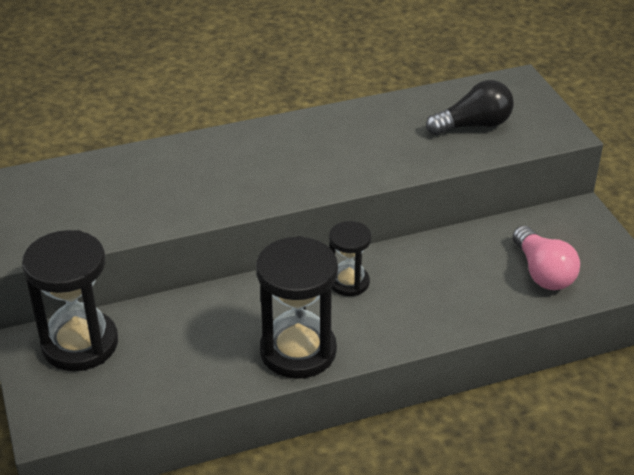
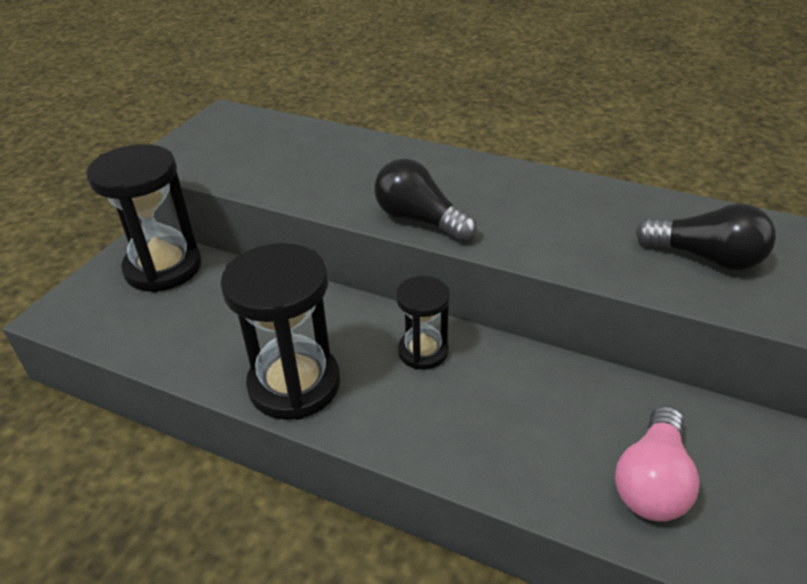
camera: 45 degrees right, 0 degrees up
none -> black light bulb [374,158,477,242]

